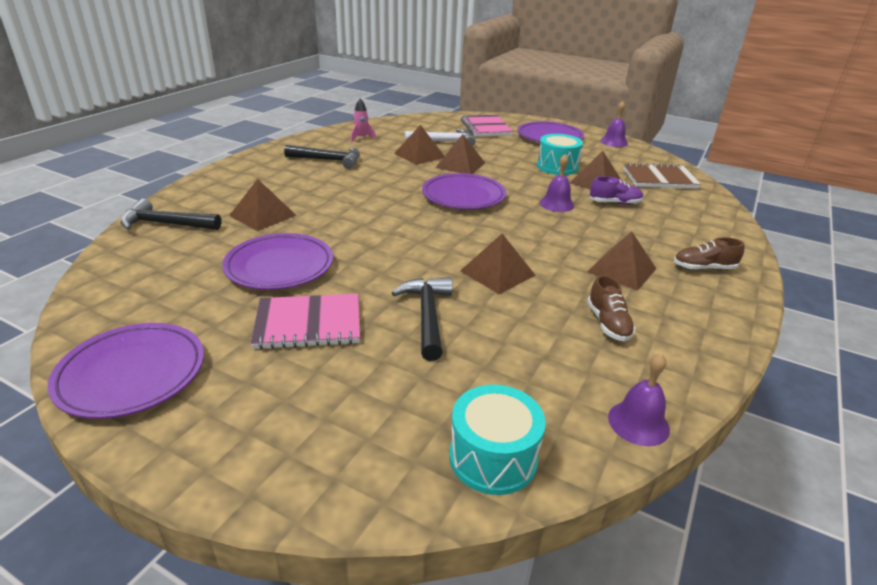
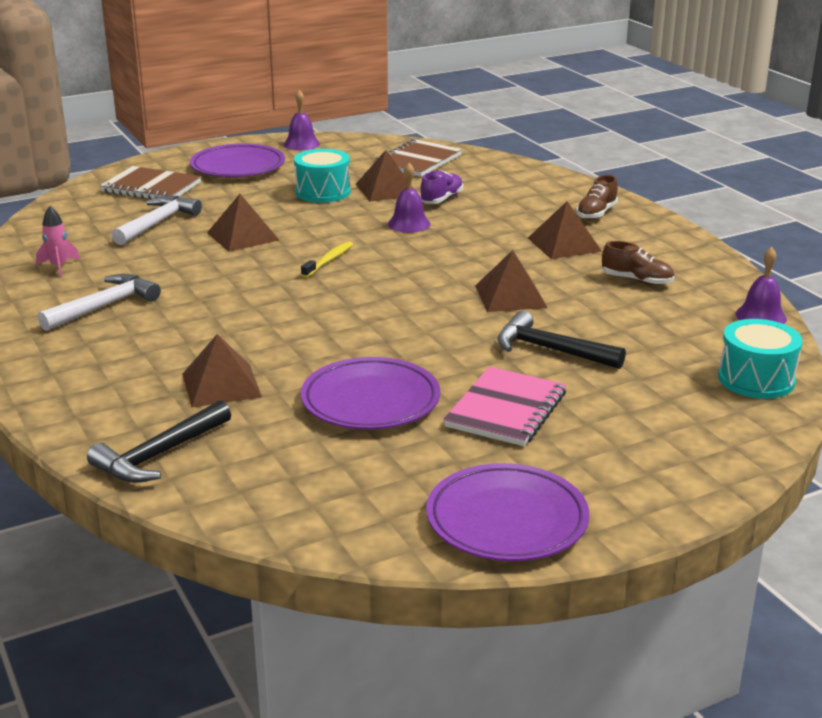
camera: 55 degrees left, 5 degrees down
black hammer [284,145,360,169] -> white hammer [38,274,161,331]
brown pyramid [394,125,444,165] -> none
purple plate [422,173,507,209] -> yellow toothbrush [301,241,353,278]
pink notebook [461,115,513,137] -> brown notebook [100,166,201,199]

